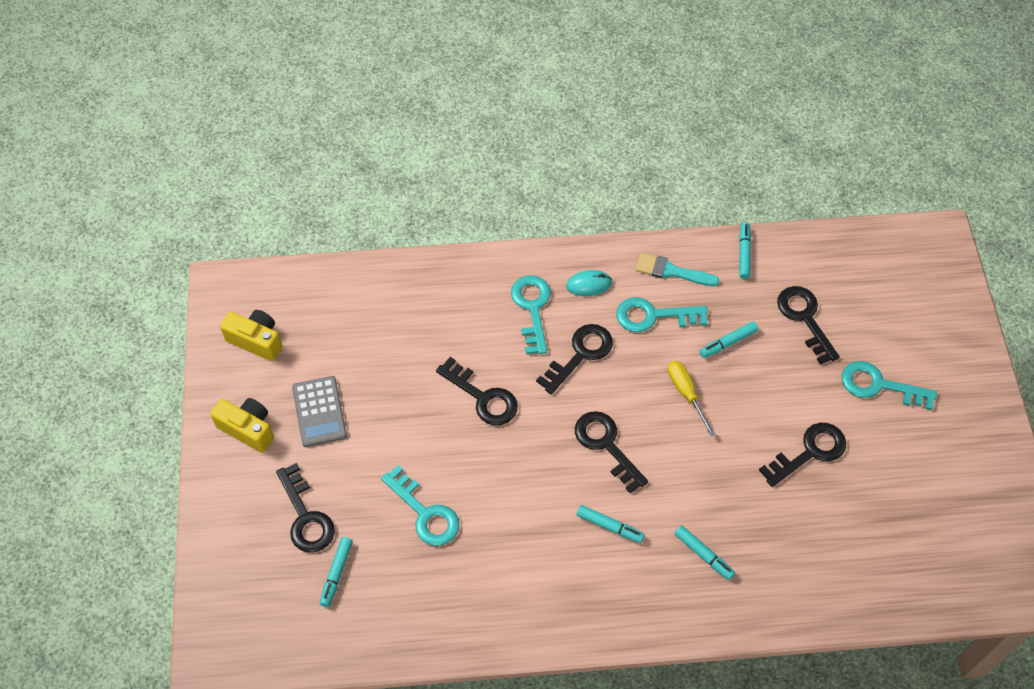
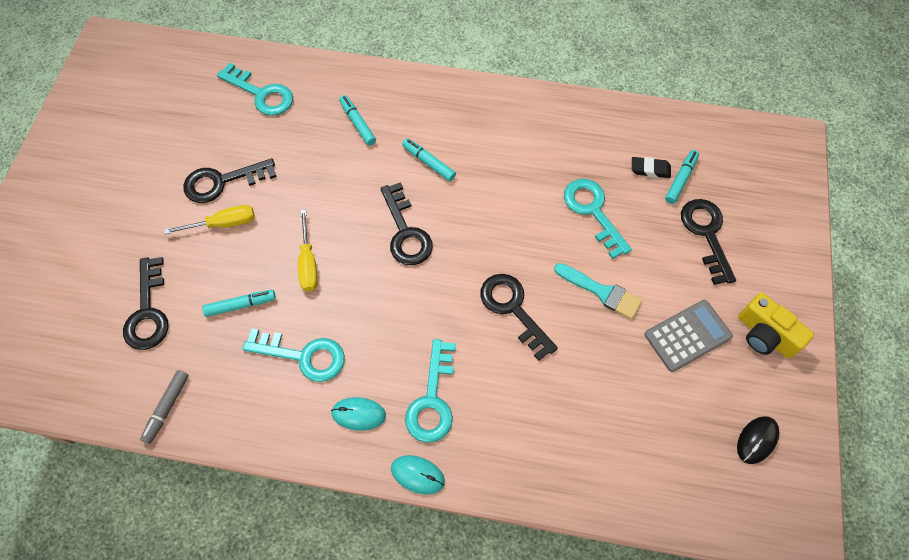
camera: 165 degrees left, 5 degrees up
yellow camera [220,310,282,361] -> black mouse [737,416,779,464]
grey calculator [292,376,347,447] -> grey calculator turned 60 degrees clockwise [645,300,733,372]
black key [536,324,613,394] -> none
turquoise brush [636,253,719,286] -> turquoise brush moved to [554,263,642,319]
turquoise marker [739,223,751,279] -> grey marker [140,370,189,444]
turquoise key [842,361,937,410] -> turquoise key moved to [217,63,293,116]
none -> yellow screwdriver [164,205,255,234]
none -> turquoise mouse [391,455,445,494]
none -> black eraser [632,157,671,178]

